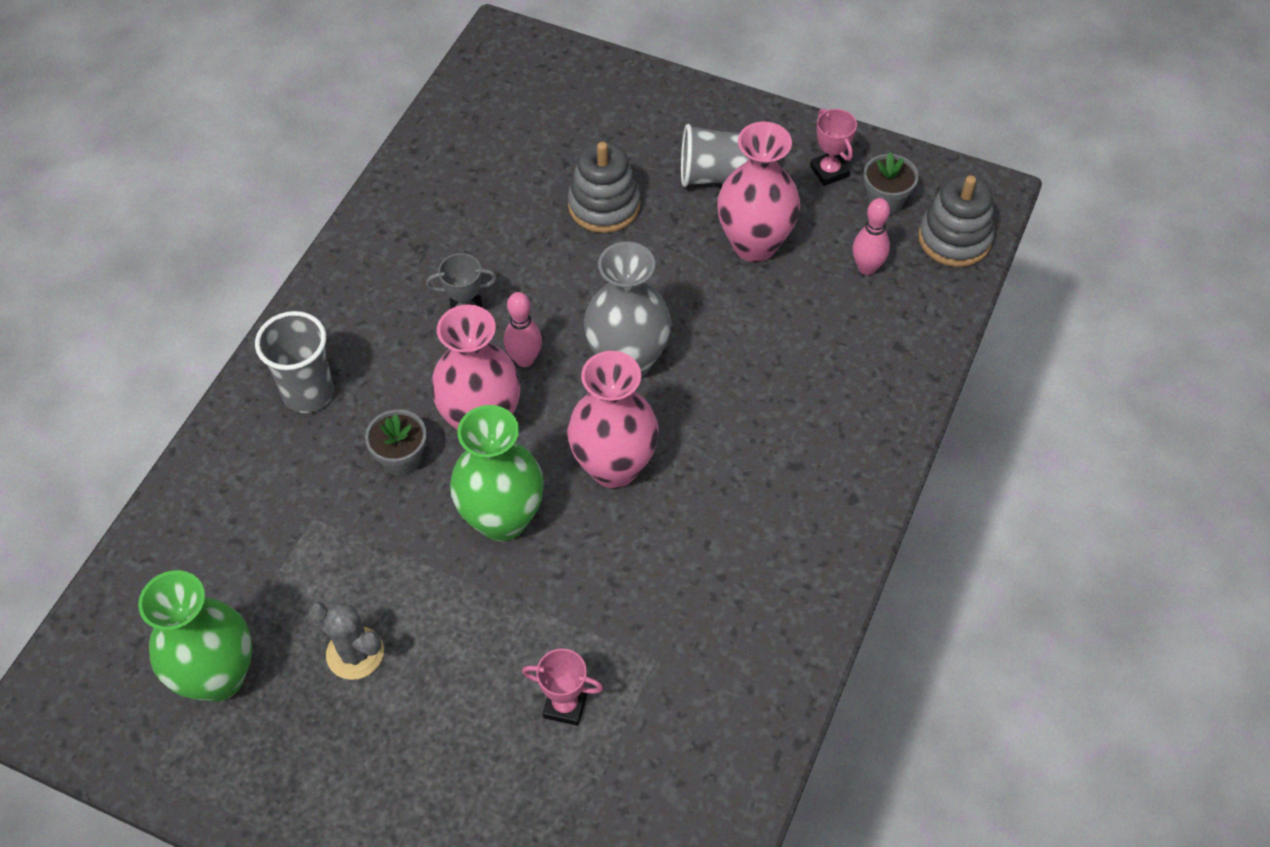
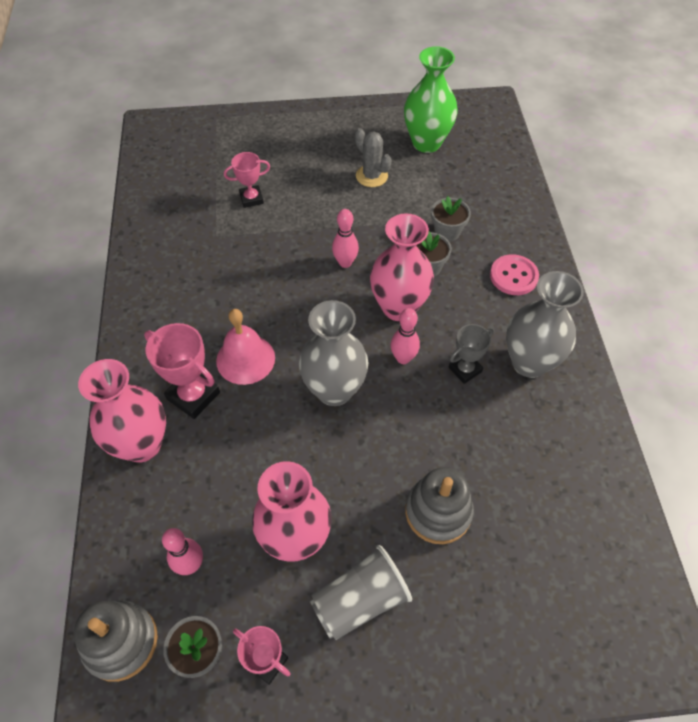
camera: 150 degrees right, 0 degrees up
grey cup [255,311,334,413] -> pink button [490,254,539,295]
grey cactus [309,602,384,680] -> grey cactus turned 45 degrees clockwise [355,128,392,187]
green vase [450,405,544,541] -> pink bowling pin [332,209,359,268]
pink vase [567,351,659,488] -> pink vase moved to [78,359,166,462]
none -> pink trophy [144,323,220,419]
none -> pink bell [216,309,275,385]
none -> grey flower pot [431,196,471,242]
none -> grey vase [506,271,584,378]

